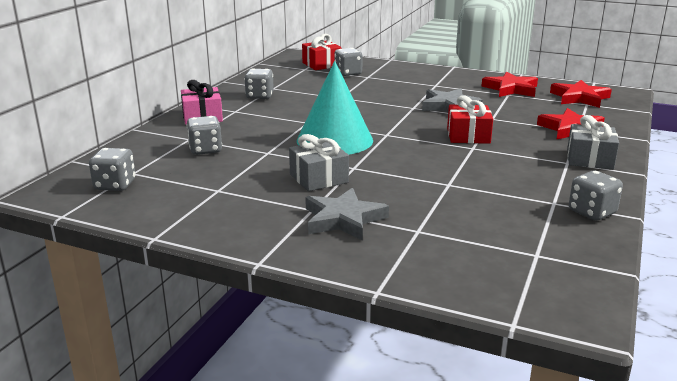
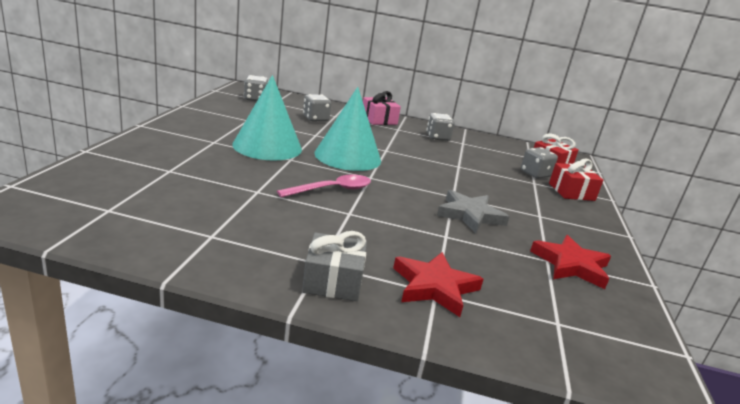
camera: 75 degrees right, 0 degrees up
grey gift [289,134,349,191] -> turquoise cone [233,75,302,161]
grey star [305,188,389,241] -> none
red gift [447,95,493,144] -> red gift moved to [549,159,603,201]
red star [550,80,612,108] -> none
grey dice [569,170,623,221] -> none
none -> pink spoon [277,174,371,198]

